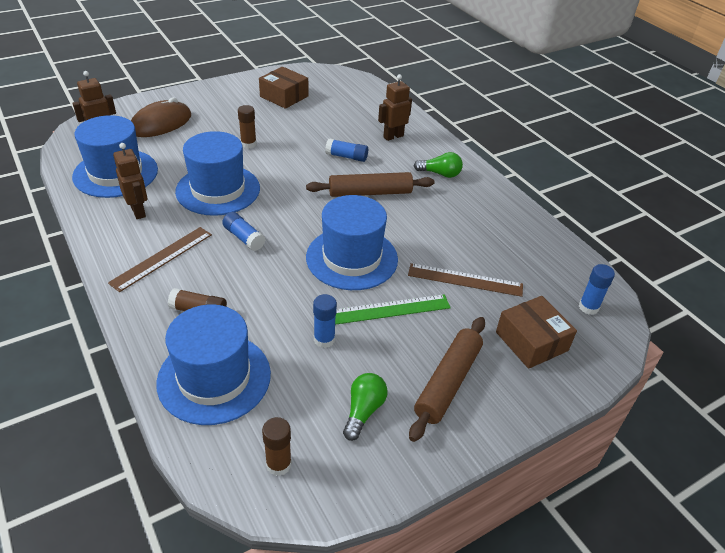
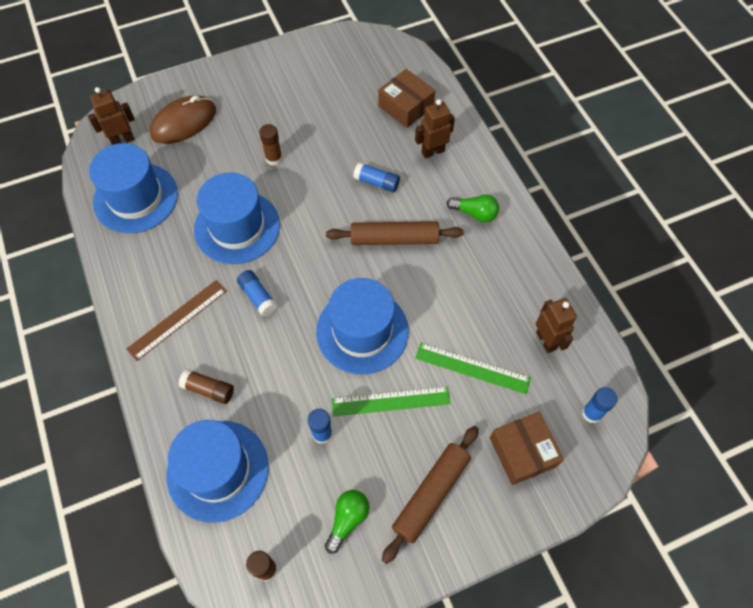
camera: 10 degrees right, 20 degrees up
brown robot [113,143,147,219] -> brown robot moved to [536,298,577,353]
brown box [259,67,308,109] -> brown box moved to [378,69,435,128]
brown ruler [408,263,523,297] -> green ruler [415,343,531,394]

